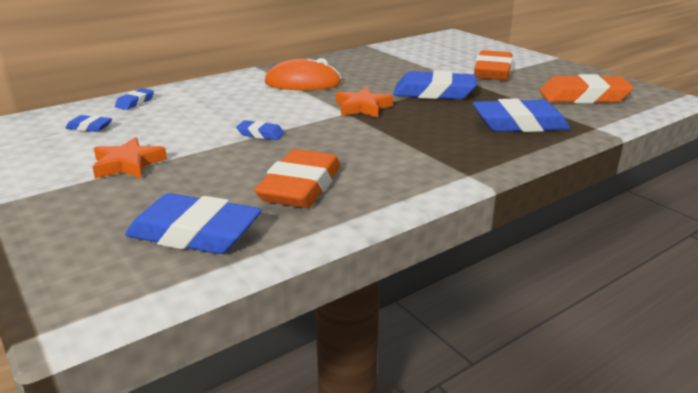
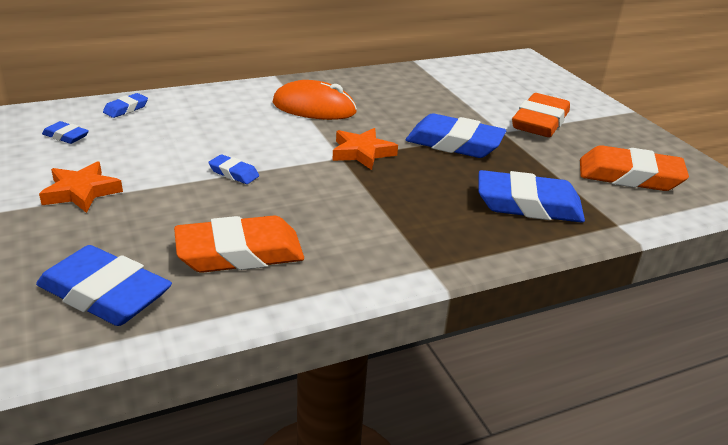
camera: 10 degrees right, 5 degrees up
orange eraser [254,149,341,208] -> orange eraser turned 45 degrees clockwise [174,216,304,273]

